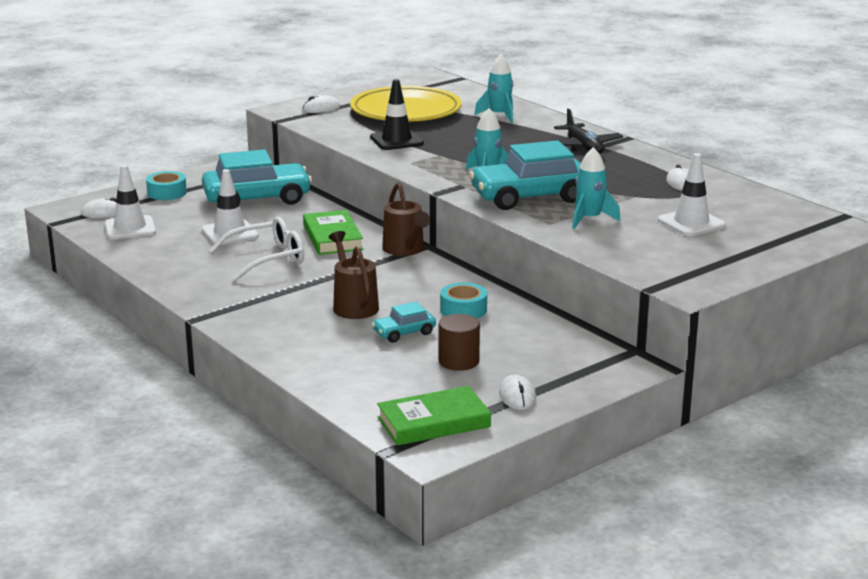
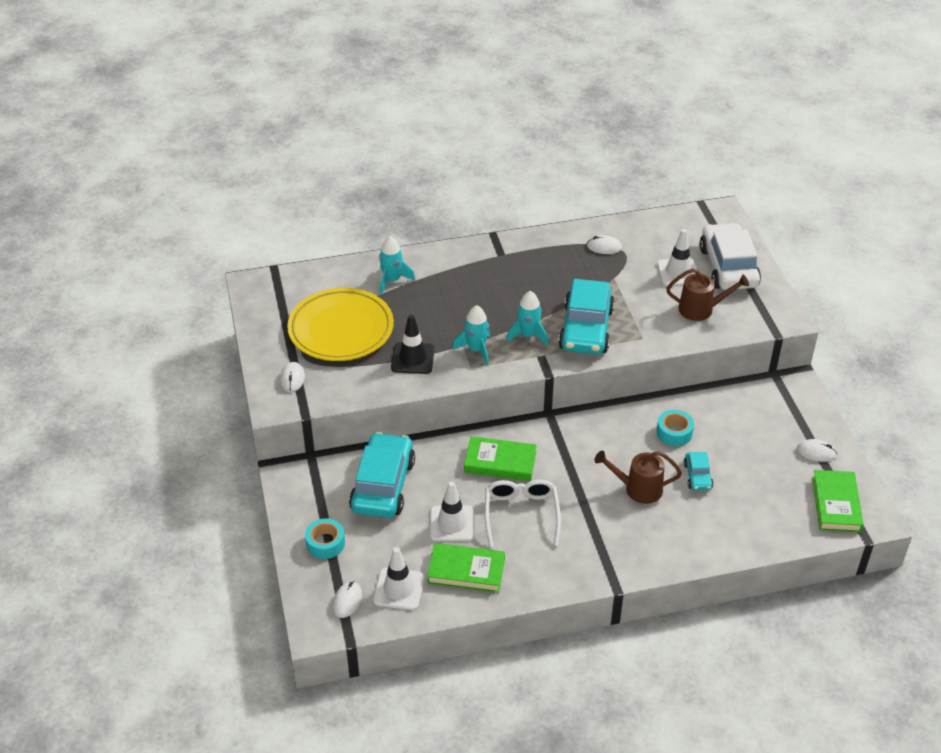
camera: 65 degrees left, 20 degrees up
brown watering can [382,182,430,256] -> brown watering can moved to [666,268,749,321]
brown cylinder [439,314,480,371] -> none
black plane [553,108,623,154] -> none
turquoise rocket [572,147,621,229] -> turquoise rocket moved to [452,305,490,365]
none -> green book [427,543,505,593]
none -> white car [699,223,761,290]

